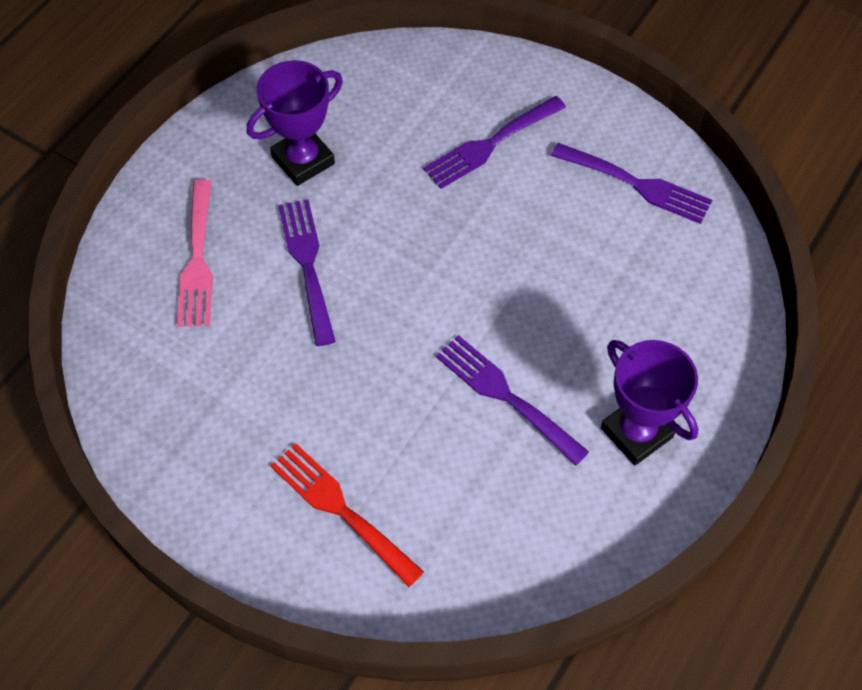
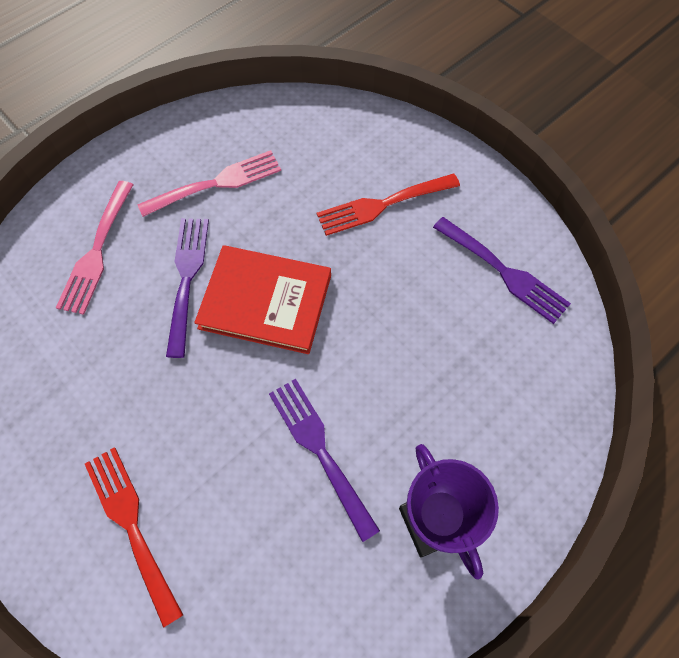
camera: 15 degrees right, 5 degrees up
purple trophy [247,60,343,186] -> pink fork [137,150,281,217]
purple fork [423,96,566,189] -> red fork [317,174,460,236]
none -> red book [194,245,331,354]

